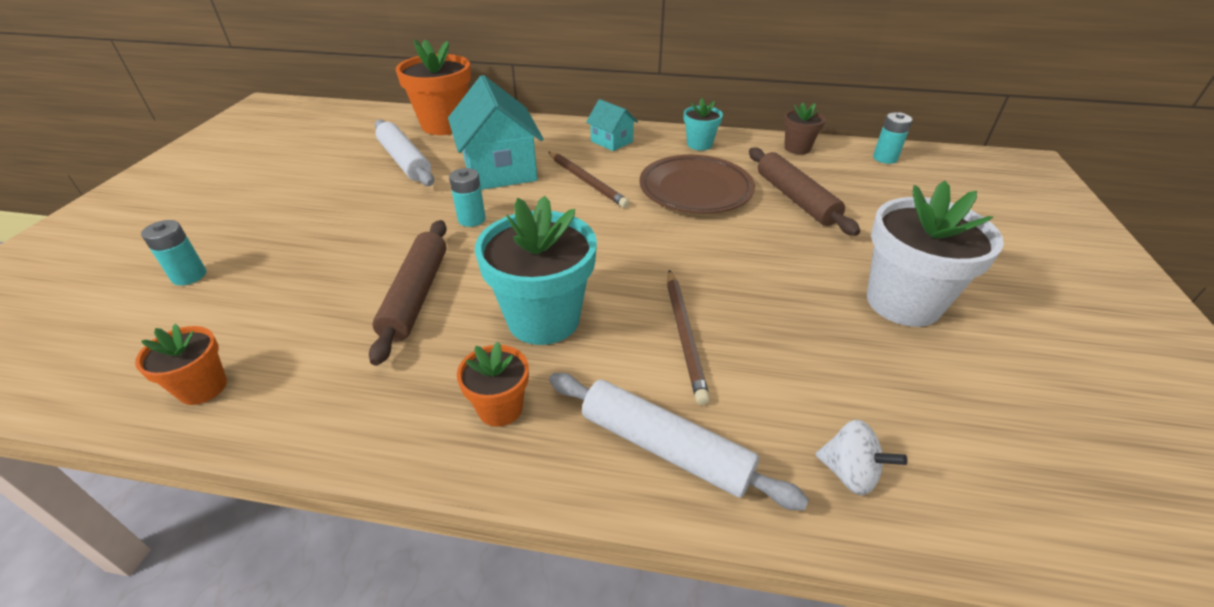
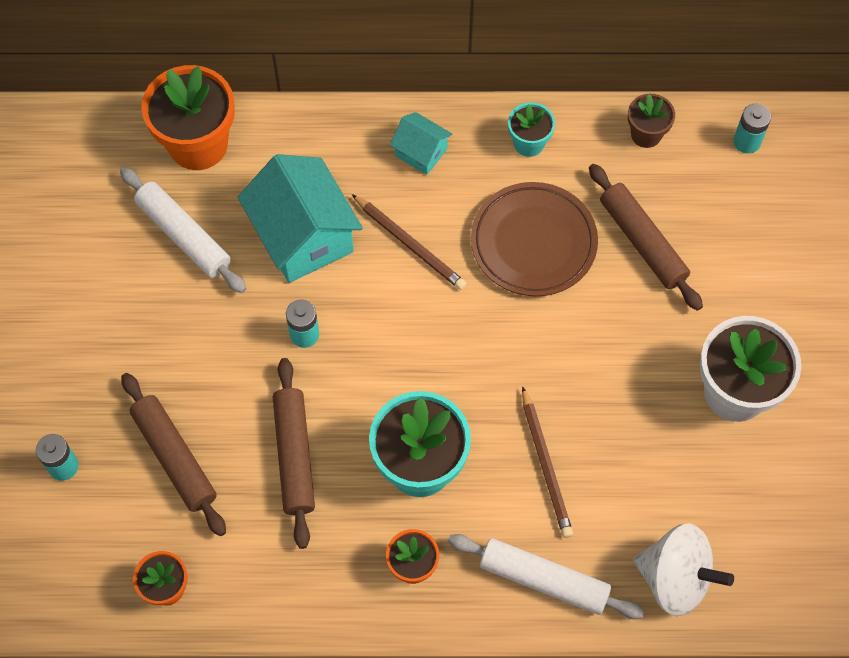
camera: 10 degrees left, 25 degrees up
white spinning top [816,419,907,495] -> white spinning top [633,523,734,616], size x1.81
none -> brown rolling pin [121,373,226,536]

